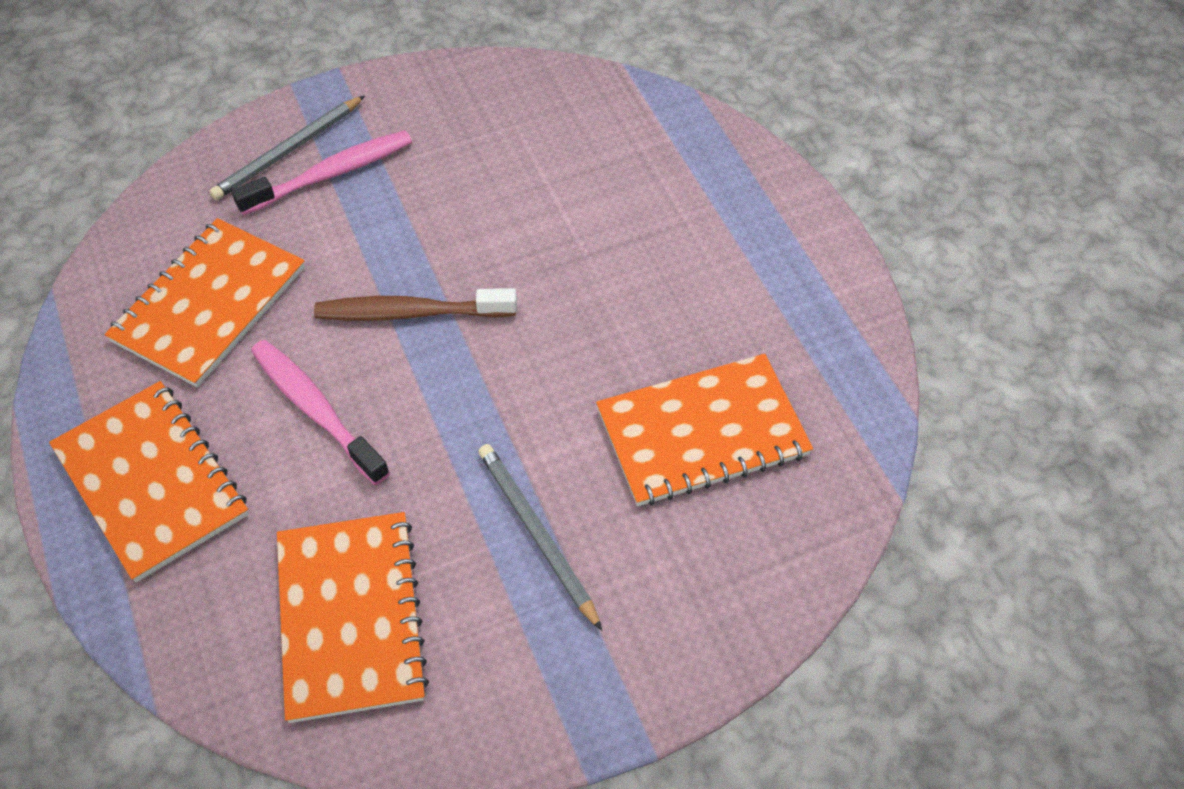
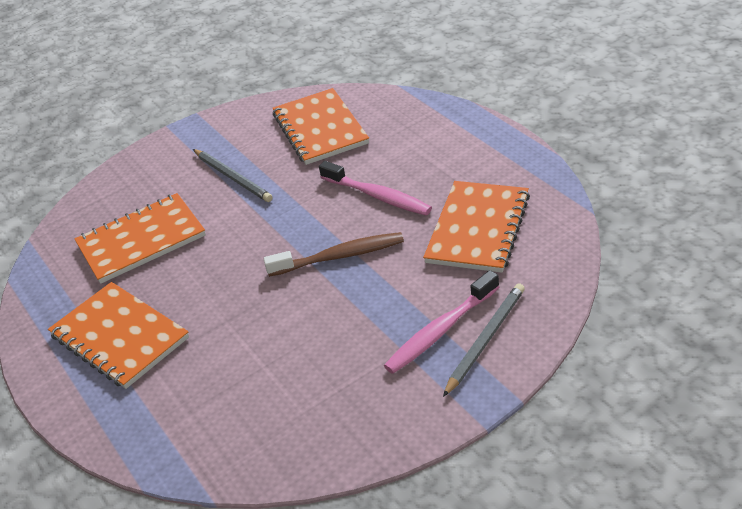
camera: 175 degrees right, 15 degrees down
orange notebook [49,381,249,582] -> orange notebook moved to [48,282,189,389]

